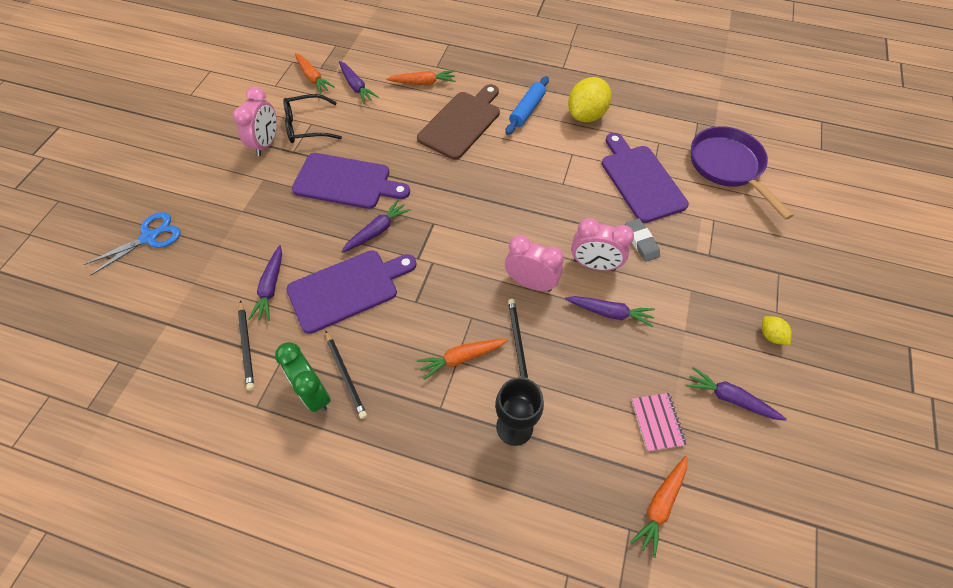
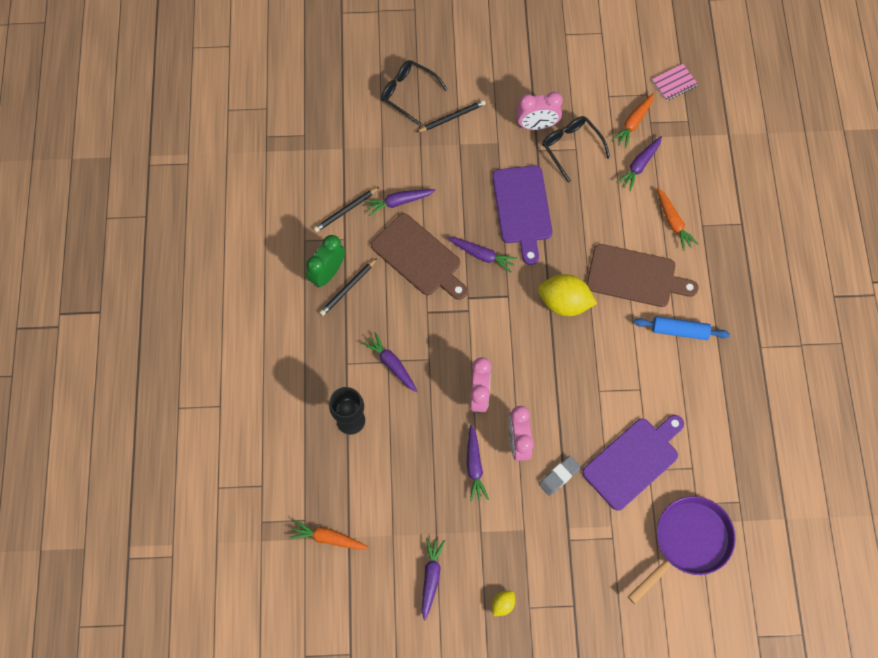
camera: 70 degrees right, 10 degrees up
blue scissors [84,212,181,276] -> black glasses [381,60,448,126]
purple cutting board [287,250,417,334] -> brown cutting board [371,213,467,300]
orange carrot [417,338,508,380] -> purple carrot [362,332,418,392]
black pencil [508,299,528,379] -> black pencil moved to [417,100,486,132]
yellow lemon [568,77,612,122] -> yellow lemon moved to [538,274,597,316]
pink notebook [631,393,687,451] -> pink notebook moved to [652,64,698,101]

